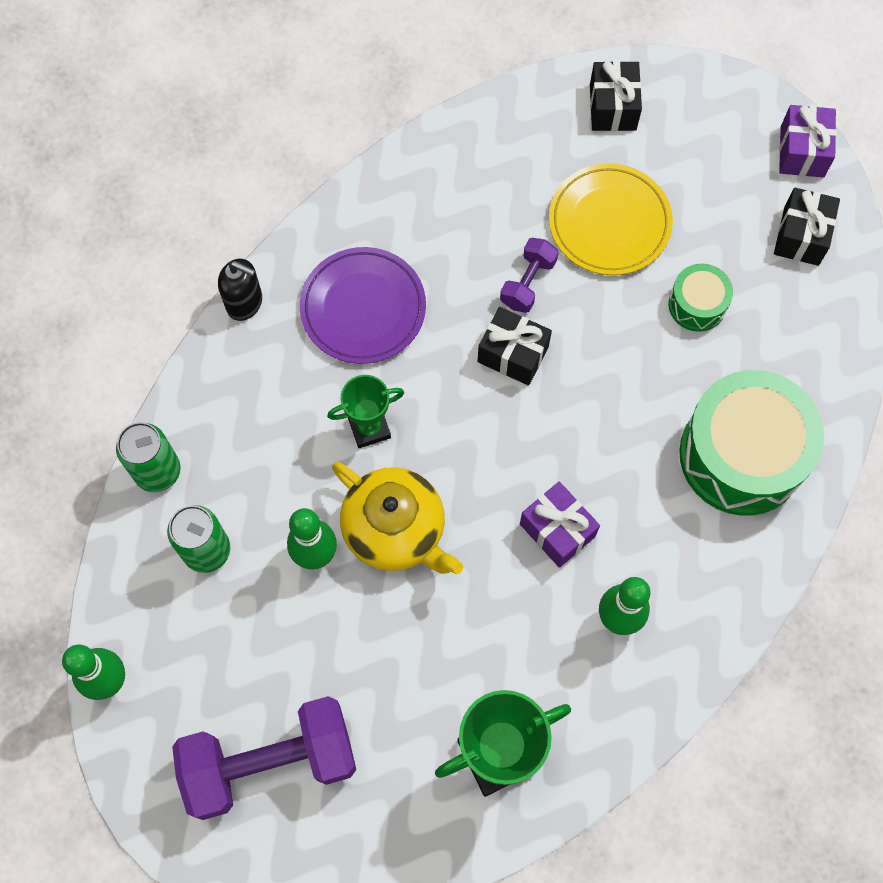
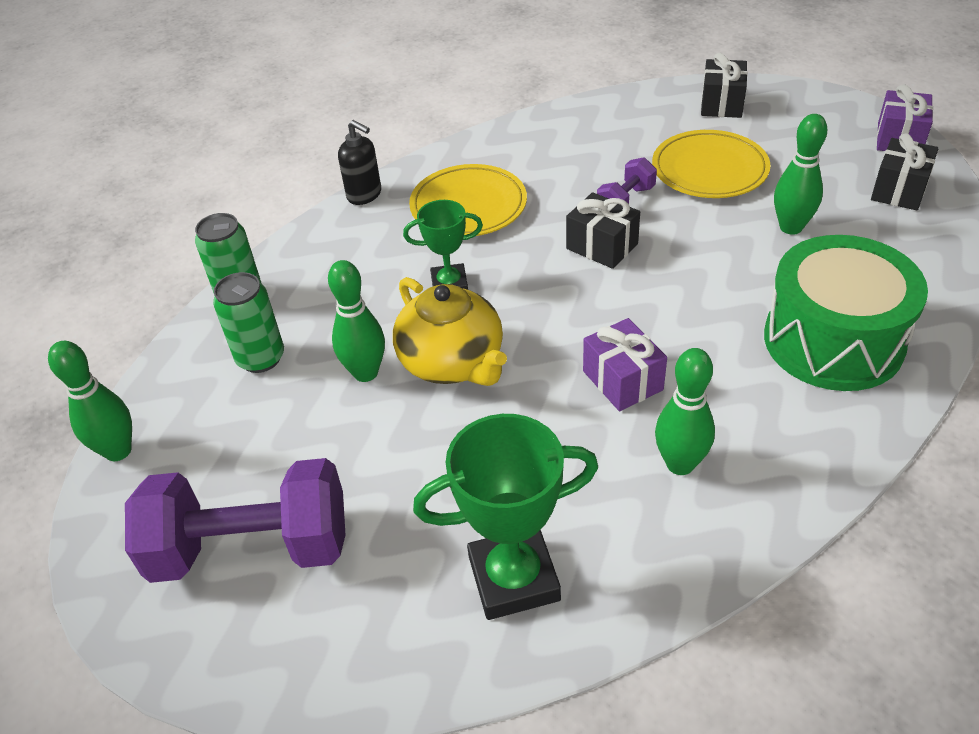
camera: 15 degrees right, 25 degrees down
purple plate [300,247,426,364] -> yellow plate [409,164,527,236]
green drum [668,263,733,332] -> green bowling pin [774,114,827,235]

